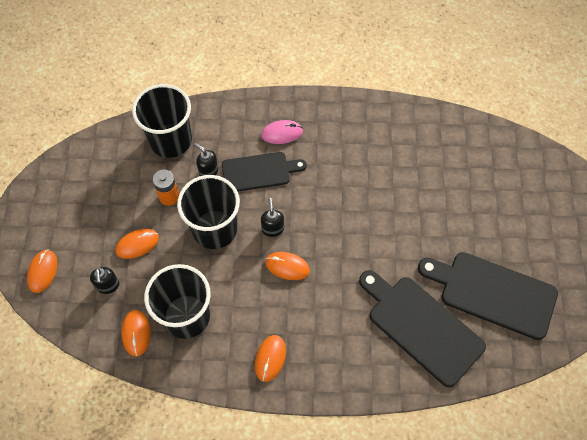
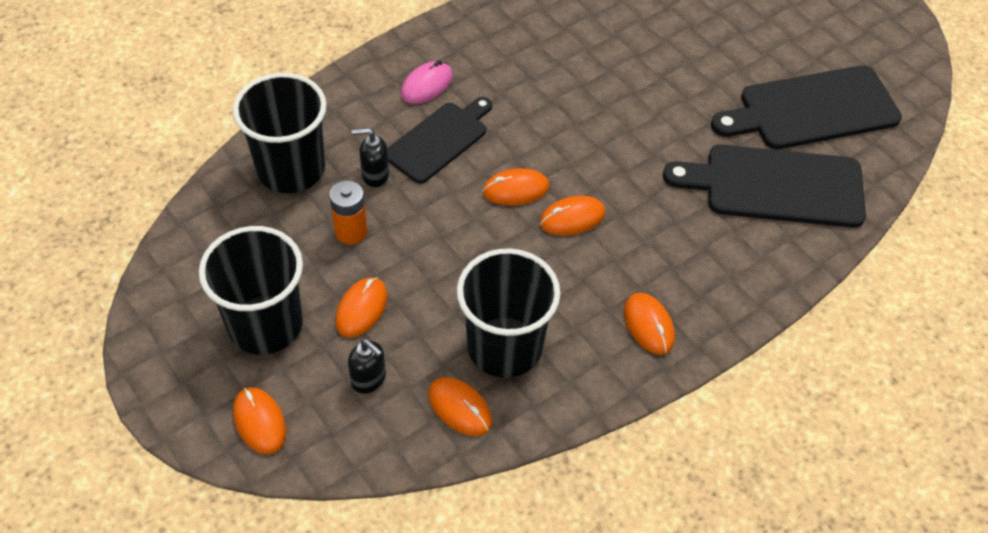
camera: 40 degrees left, 10 degrees down
black cup [177,175,240,249] -> black cup moved to [199,226,303,355]
black soap dispenser [261,198,284,237] -> orange mouse [482,168,549,205]

